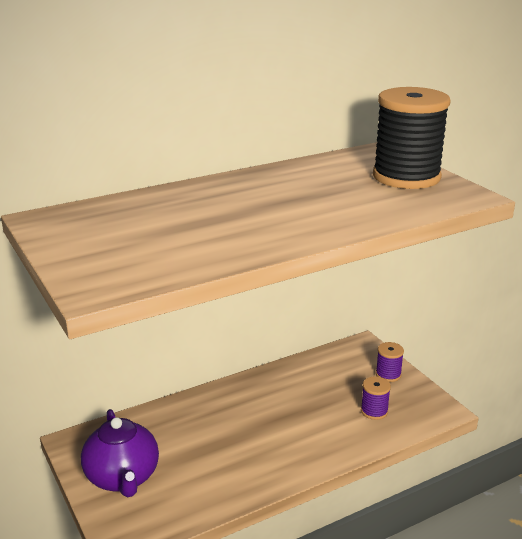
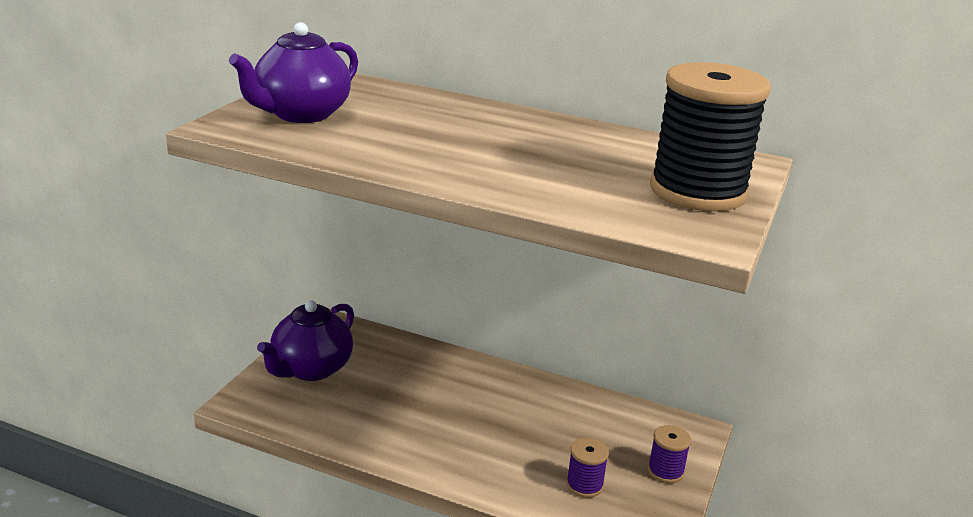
camera: 50 degrees right, 0 degrees up
none -> purple teapot [229,22,358,123]

